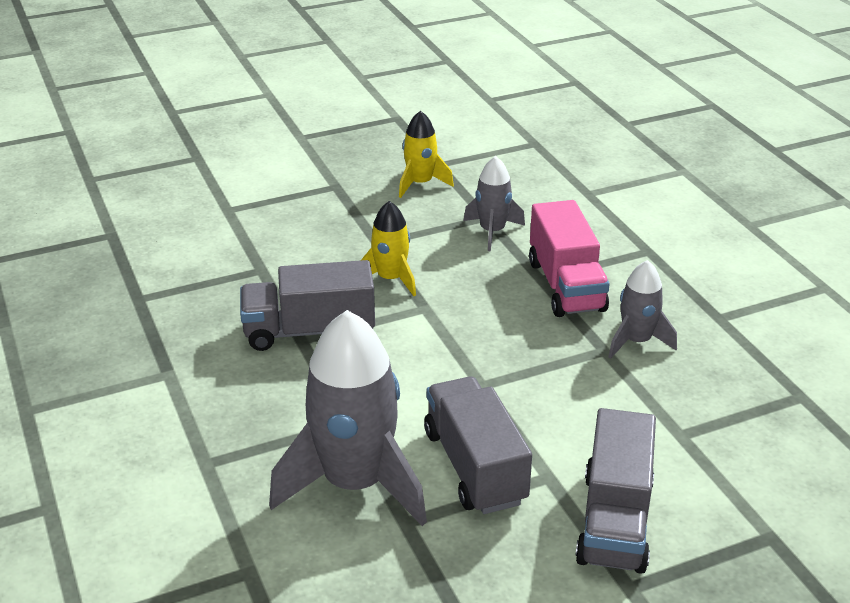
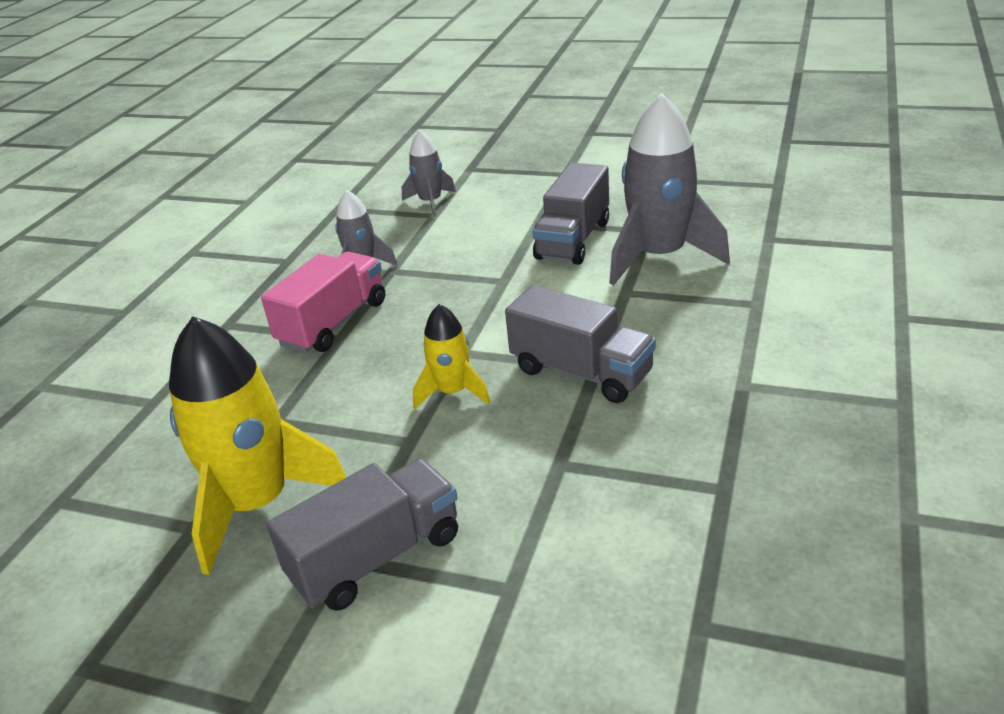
camera: 135 degrees left, 0 degrees up
yellow rocket [399,111,454,198] -> yellow rocket [169,316,347,575], size x1.90
grey rocket [463,156,525,252] -> grey rocket moved to [402,130,456,217]
grey truck [575,408,656,574] -> grey truck moved to [267,459,458,611]

